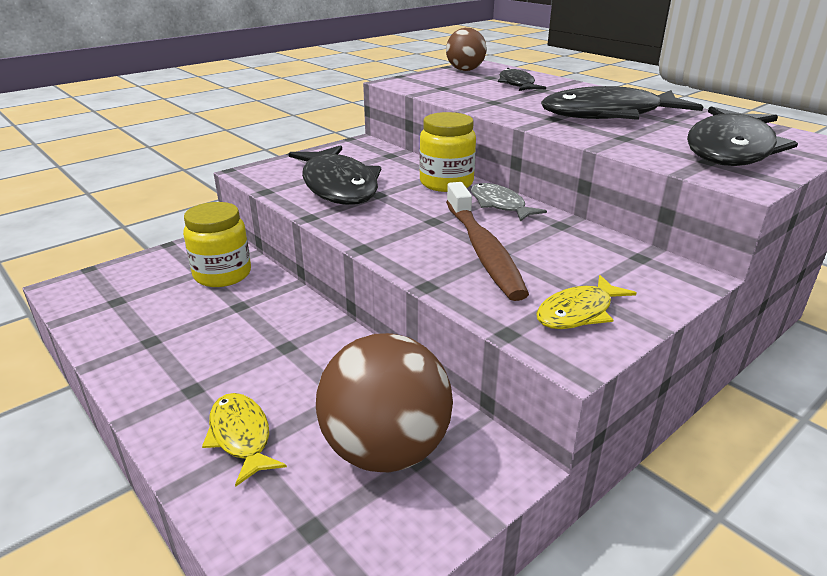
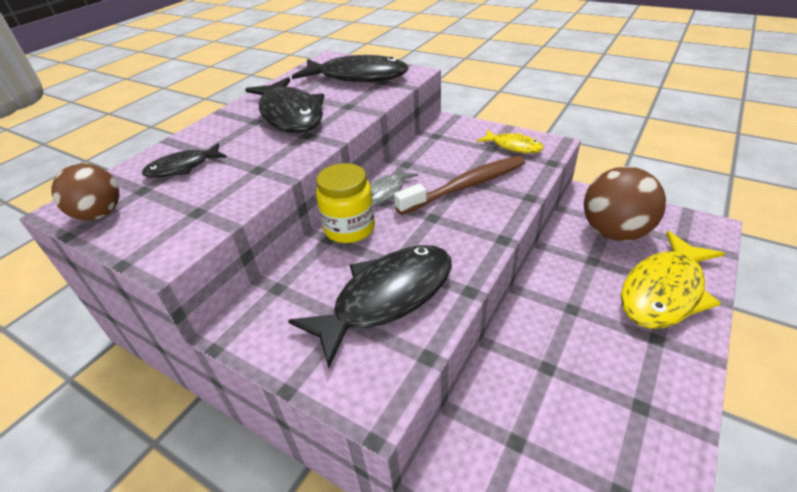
camera: 105 degrees left, 10 degrees up
yellow jar [183,202,251,287] -> none
yellow fish [202,393,287,487] -> yellow fish [621,231,725,329], size x1.87

